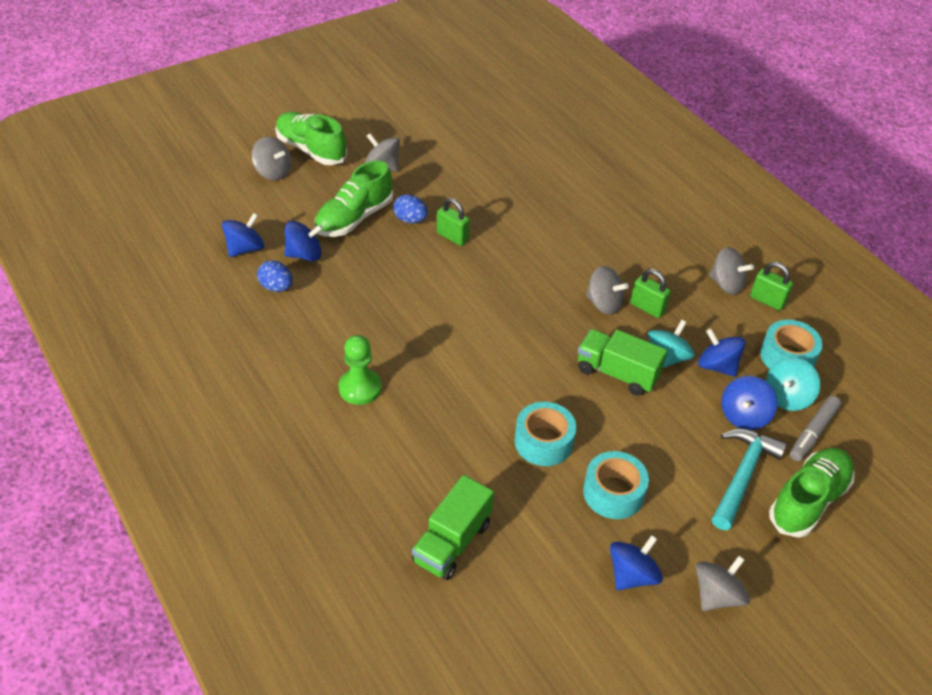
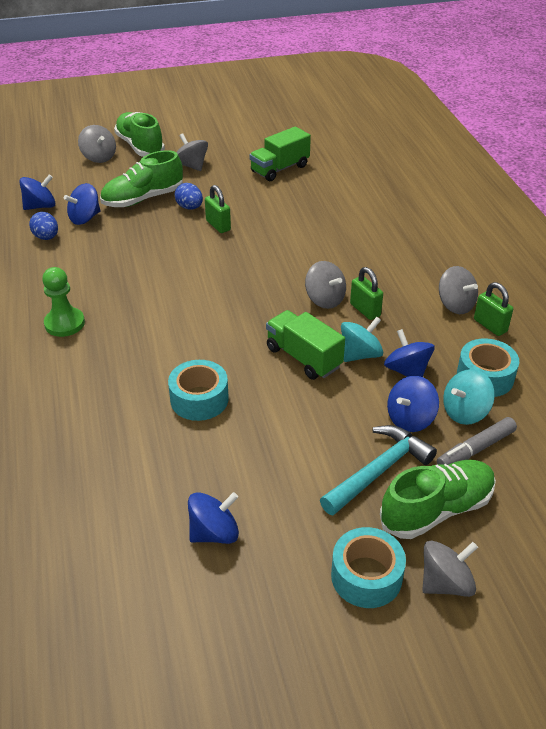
camera: 20 degrees right, 5 degrees down
blue spinning top [284,221,323,261] -> blue spinning top turned 135 degrees clockwise [64,183,100,225]
green truck [412,475,494,580] -> green truck moved to [249,126,311,181]
turquoise tape [583,451,649,519] -> turquoise tape moved to [331,527,406,608]
grey spinning top [696,556,750,611] -> grey spinning top moved to [422,540,478,597]

